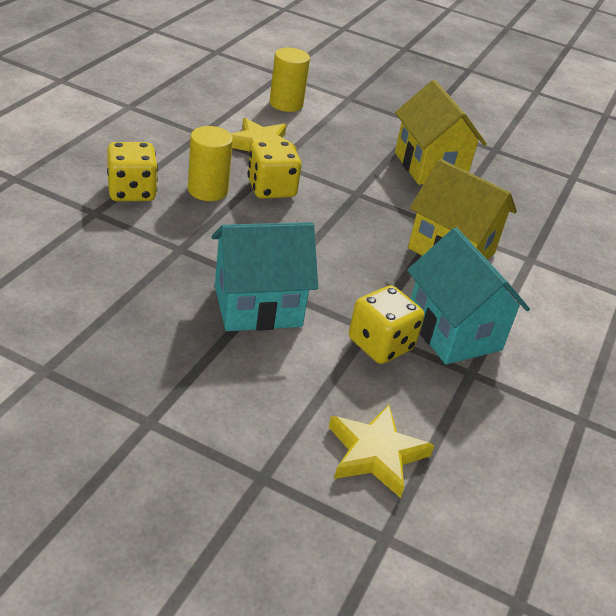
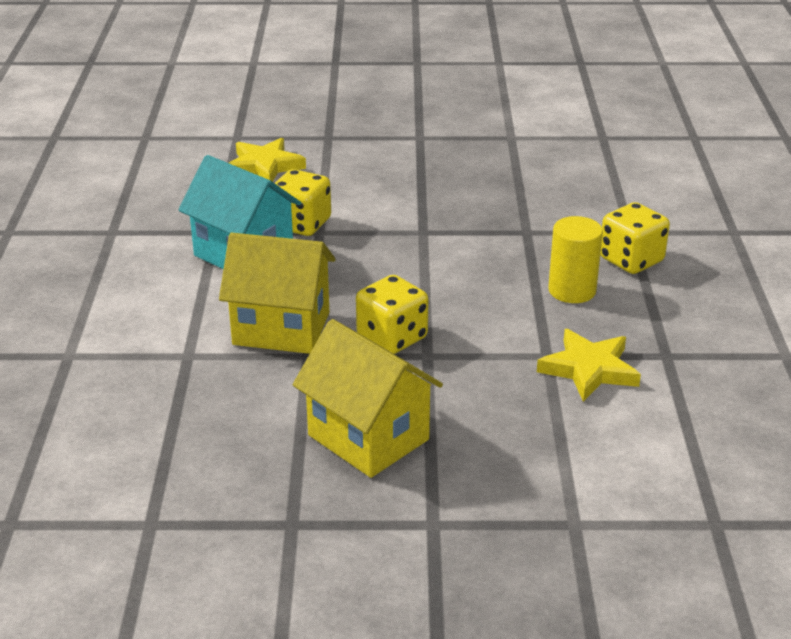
camera: 160 degrees right, 5 degrees down
turquoise house [212,222,318,331] -> none
yellow dice [248,141,301,199] -> yellow dice moved to [356,275,429,354]
yellow cylinder [270,48,310,112] -> none

